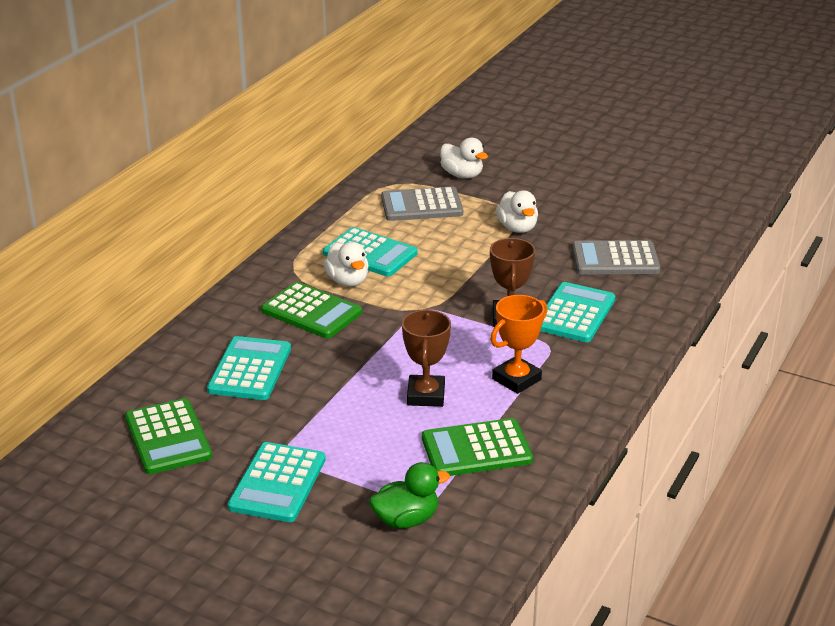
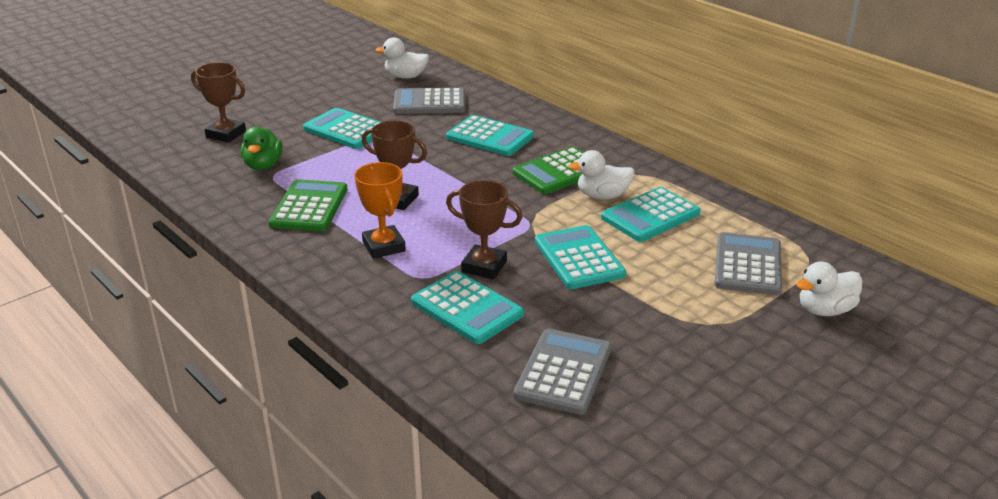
camera: 110 degrees right, 0 degrees up
green calculator [125,398,212,474] -> grey calculator [393,88,465,114]
white duck [496,190,538,233] -> white duck moved to [375,37,429,79]
none -> brown trophy [191,62,246,143]
none -> turquoise calculator [535,225,626,289]

